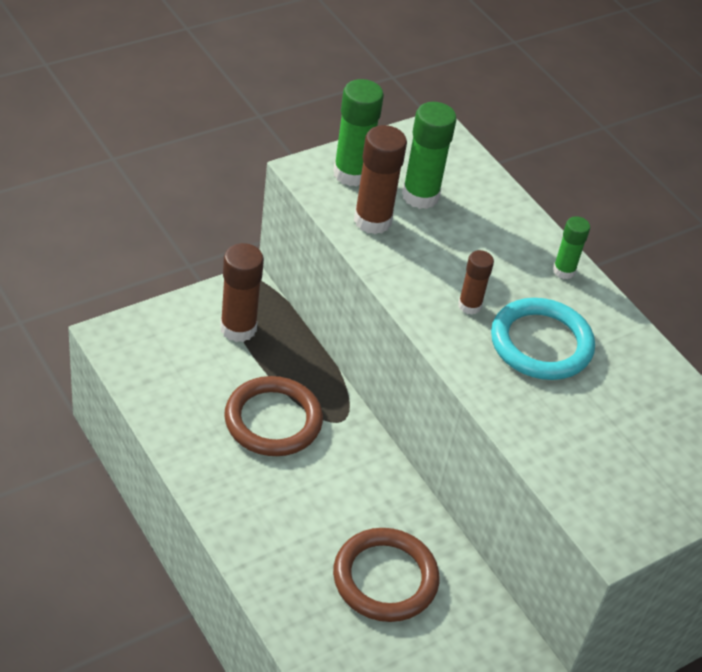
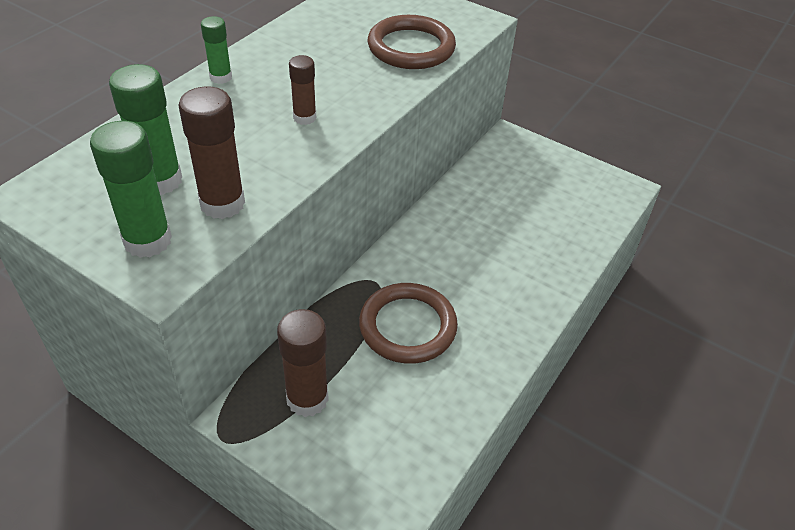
camera: 110 degrees left, 0 degrees up
brown ring [333,528,439,622] -> brown ring moved to [368,15,456,69]
turquoise ring [491,298,595,380] -> none

